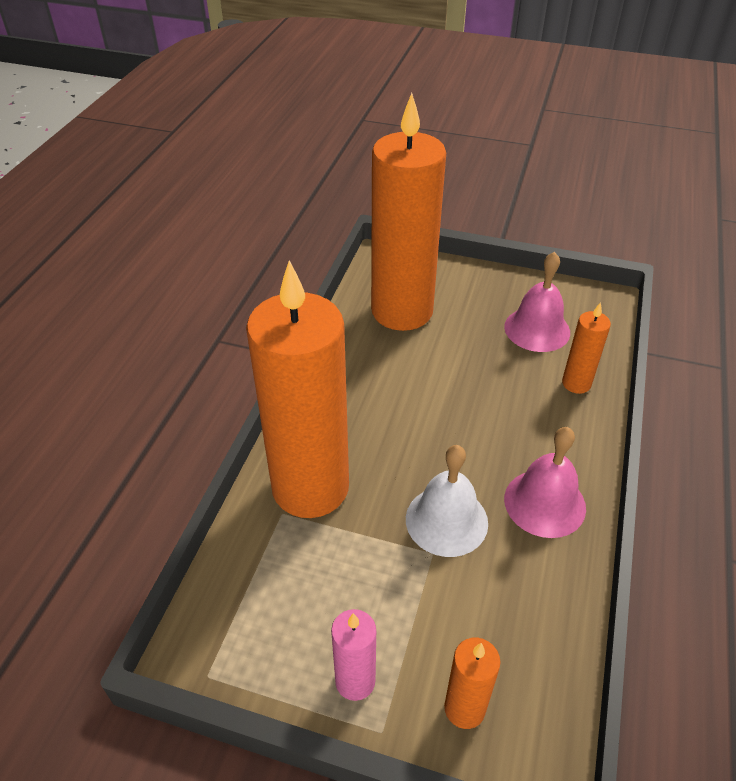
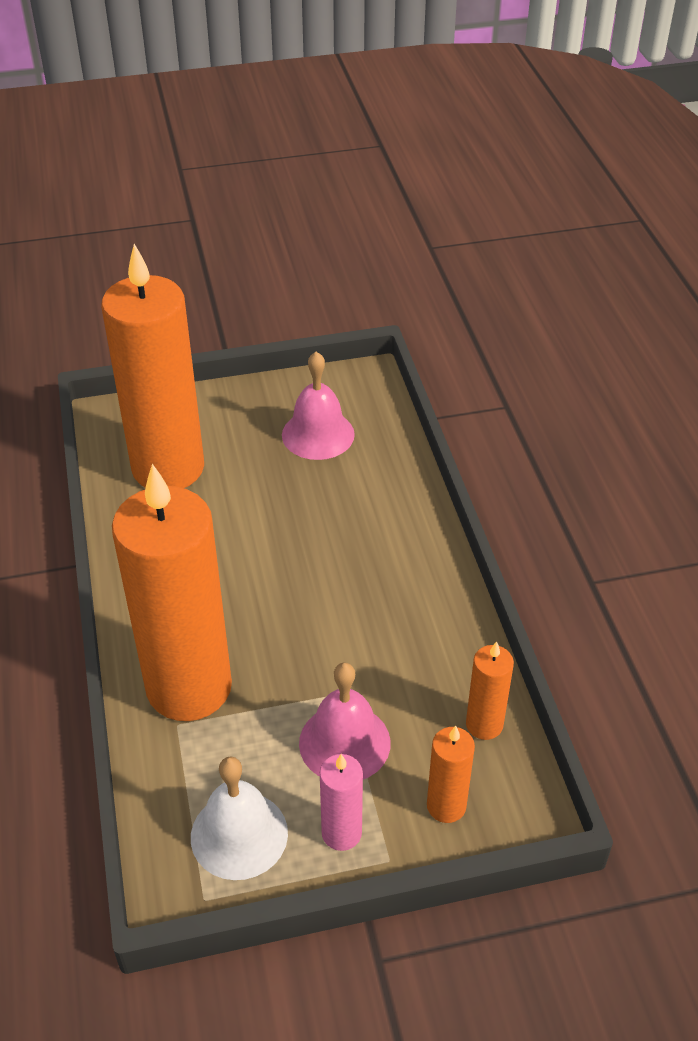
camera: 30 degrees left, 0 degrees up
white bell [406,445,488,557] -> white bell moved to [191,756,288,880]
pink bell [504,427,586,538] -> pink bell moved to [299,662,391,780]
orange candle [562,302,611,394] -> orange candle moved to [466,641,514,740]

